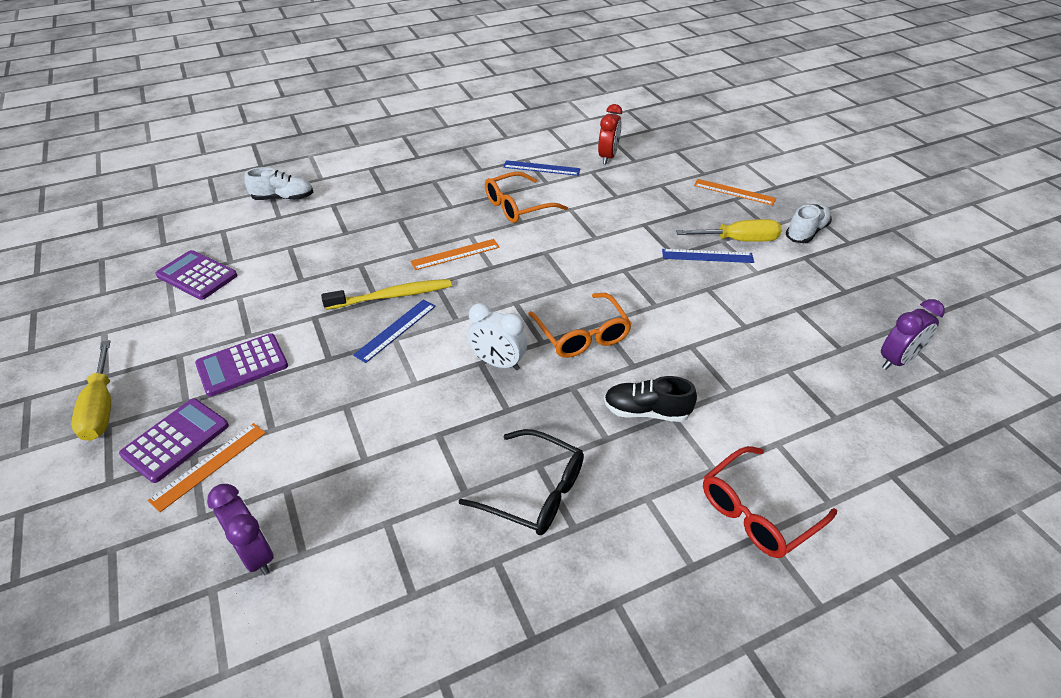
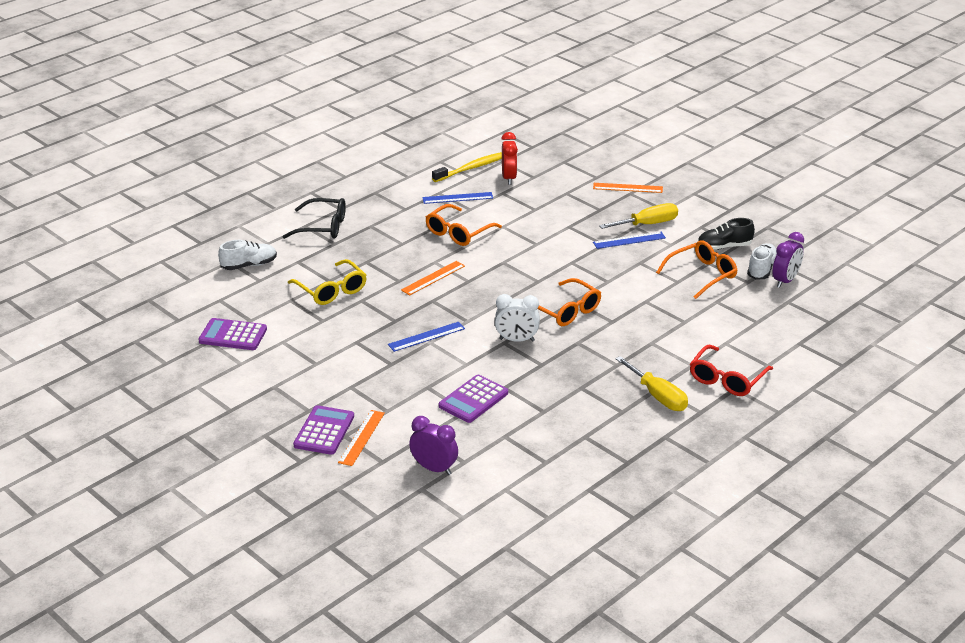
camera: 20 degrees left, 10 degrees down
yellow screwdriver [71,340,111,441] -> yellow screwdriver moved to [615,356,688,411]
purple calculator [195,333,288,397] -> purple calculator moved to [439,375,508,423]
yellow toothbrush [321,279,452,310] -> yellow toothbrush moved to [432,152,502,182]
blue ruler [353,299,436,363] -> blue ruler turned 45 degrees clockwise [388,322,465,352]
black glasses [459,429,584,535] -> black glasses moved to [282,198,346,239]
black shoe [604,376,697,422] -> black shoe moved to [698,218,755,250]
white shoe [786,204,832,243] -> white shoe moved to [747,243,777,280]
none -> yellow glasses [288,259,367,305]
none -> orange glasses [656,240,738,299]

